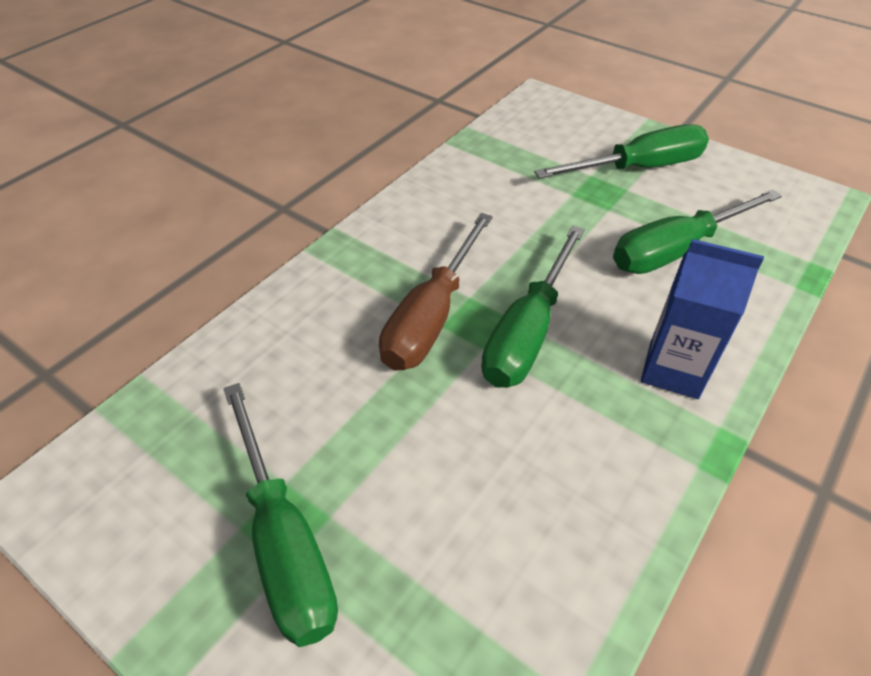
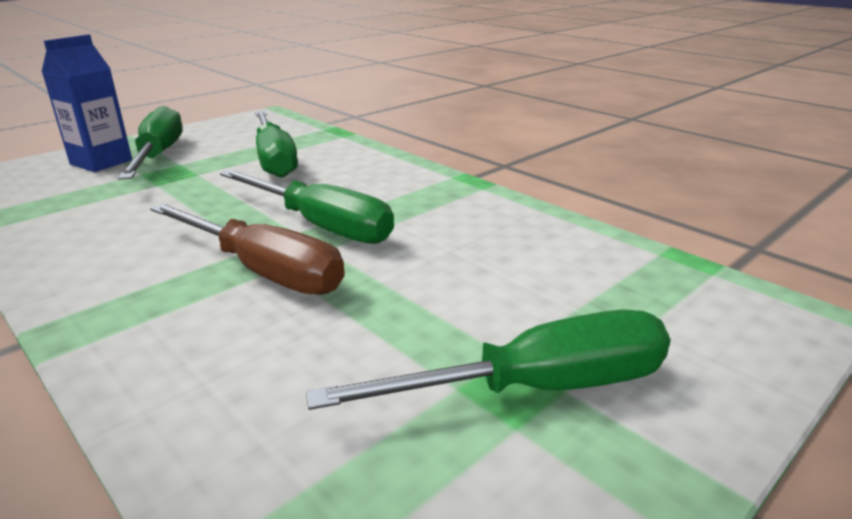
camera: 80 degrees left, 20 degrees down
blue carton [641,239,764,399] -> blue carton moved to [41,34,132,172]

